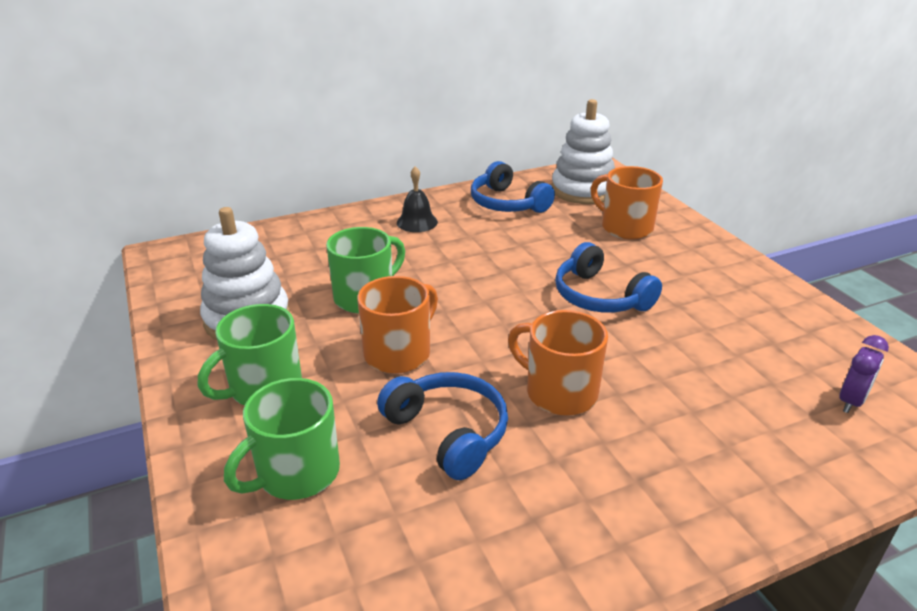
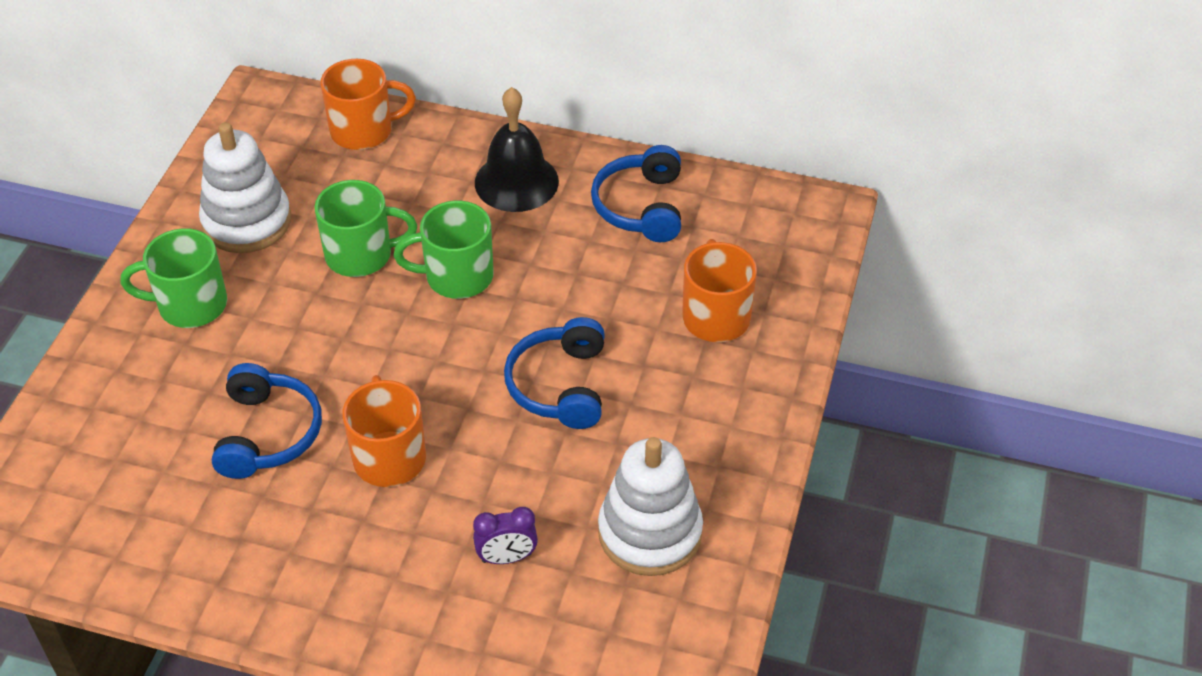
camera: 40 degrees right, 15 degrees up
green mug [224,378,340,500] -> green mug moved to [394,201,494,299]
orange mug [357,276,438,374] -> orange mug moved to [321,59,416,150]
black bell [397,166,438,232] -> black bell [475,87,559,212], size x1.62
white stacking toy [551,99,615,204] -> white stacking toy moved to [598,437,703,576]
purple clock [839,335,889,413] -> purple clock moved to [473,507,538,564]

